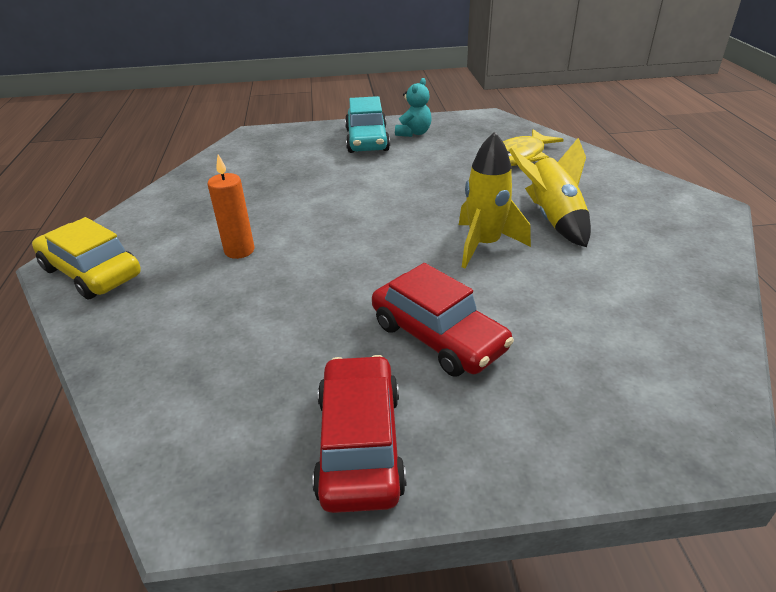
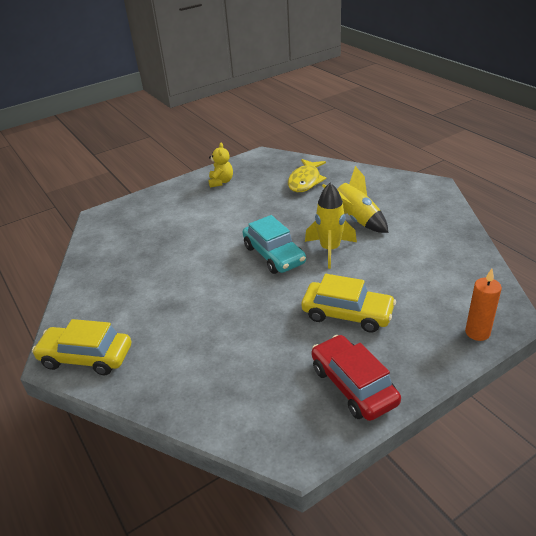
camera: 25 degrees left, 0 degrees up
orange candle [207,155,254,259] -> orange candle moved to [465,269,502,341]
turquoise car [345,96,390,153] -> turquoise car moved to [243,215,306,274]
red car [372,263,514,377] -> yellow car [302,274,396,333]
turquoise teddy bear [395,78,432,137] -> yellow teddy bear [208,143,233,188]

